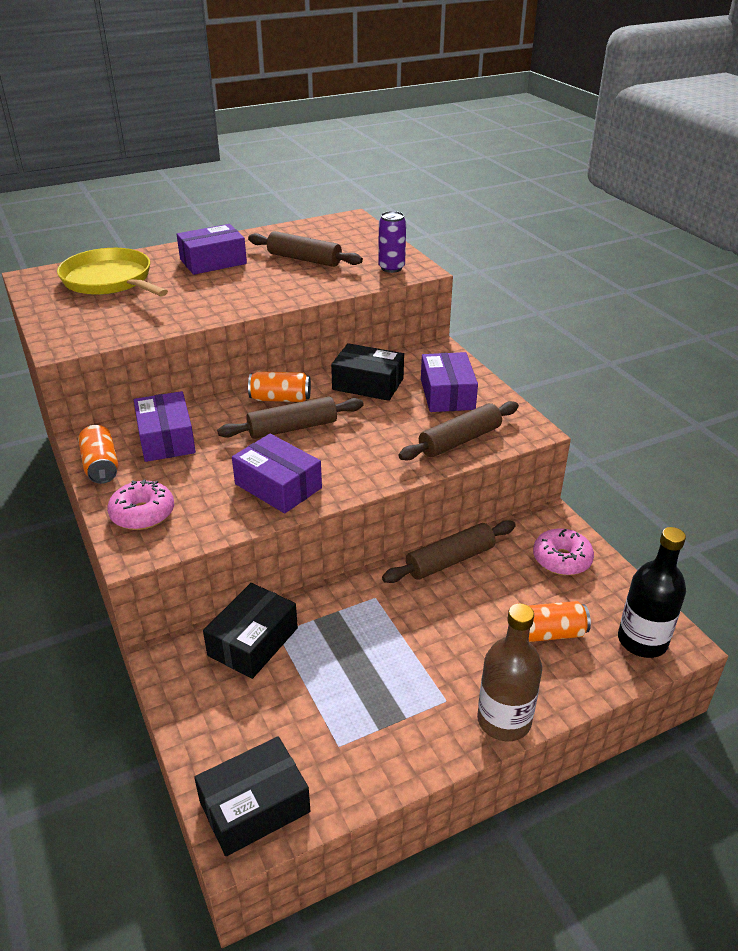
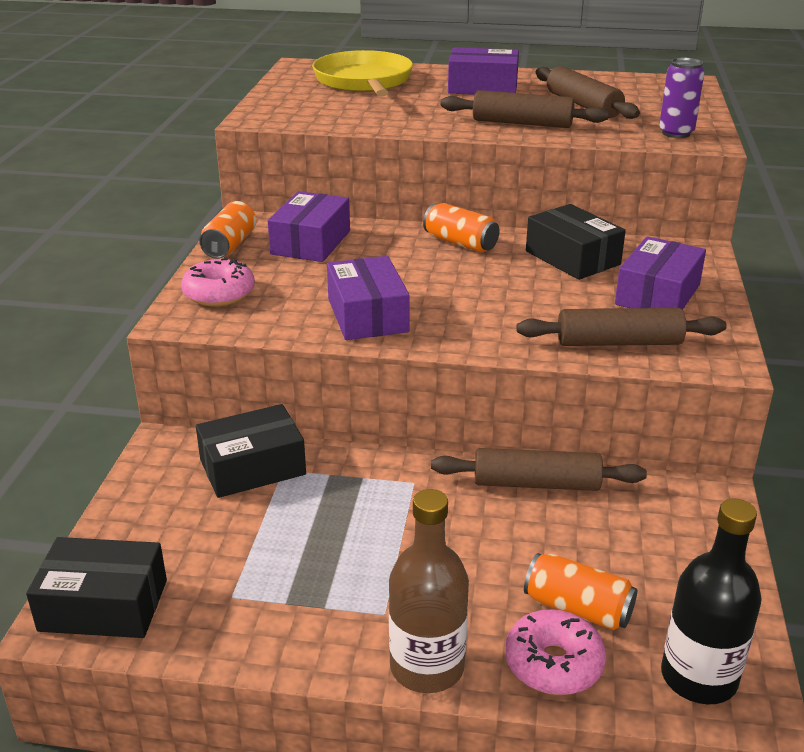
camera: 35 degrees right, 5 degrees down
brown rolling pin [217,396,364,439] -> brown rolling pin moved to [440,90,609,128]
pink donut [533,528,594,575] -> pink donut moved to [505,609,606,695]

